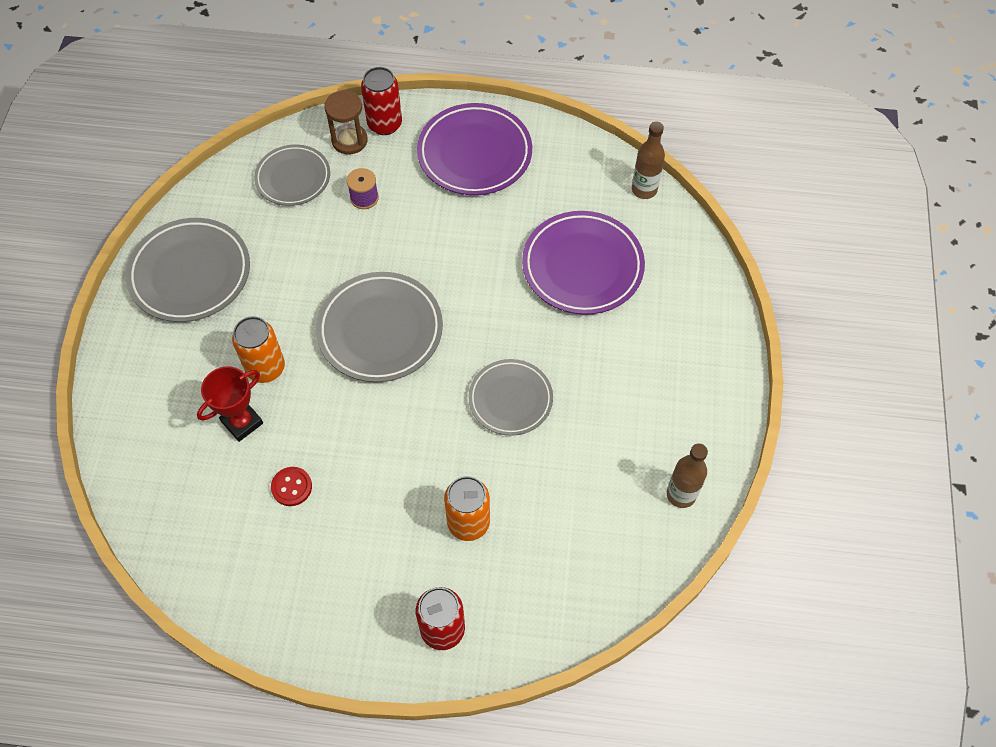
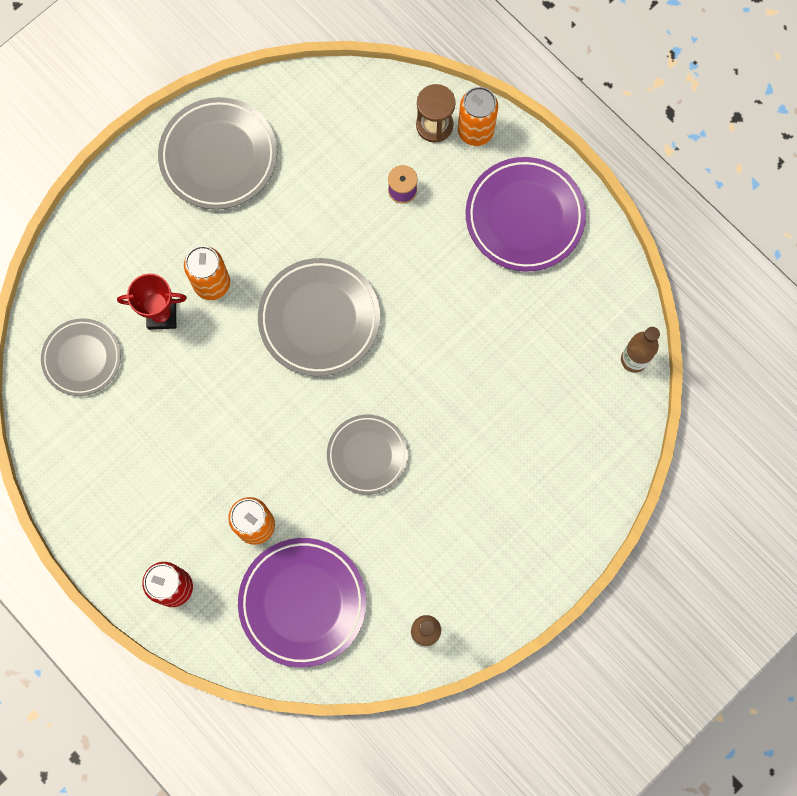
camera: 40 degrees right, 15 degrees up
grey plate [254,144,330,206] -> grey plate moved to [41,318,121,396]
red button [271,467,312,506] -> none
red can [361,67,402,135] -> orange can [458,87,498,146]
purple plate [522,211,645,315] -> purple plate moved to [238,538,366,668]

